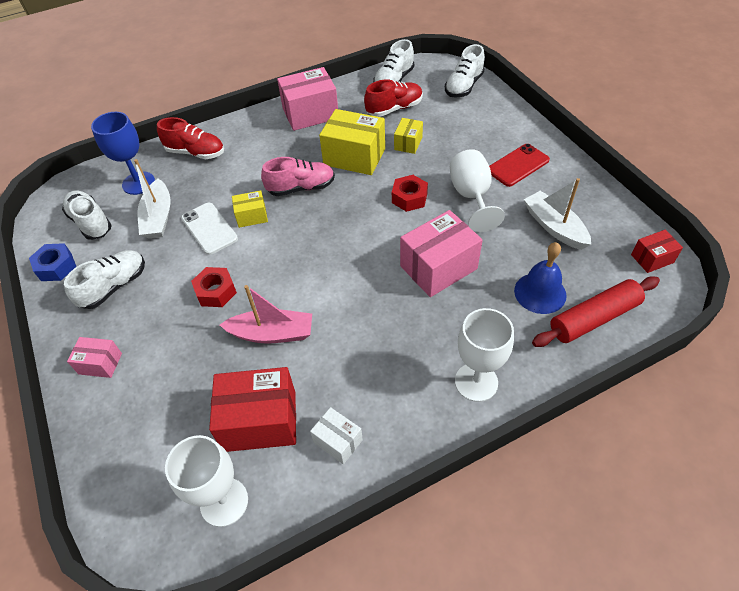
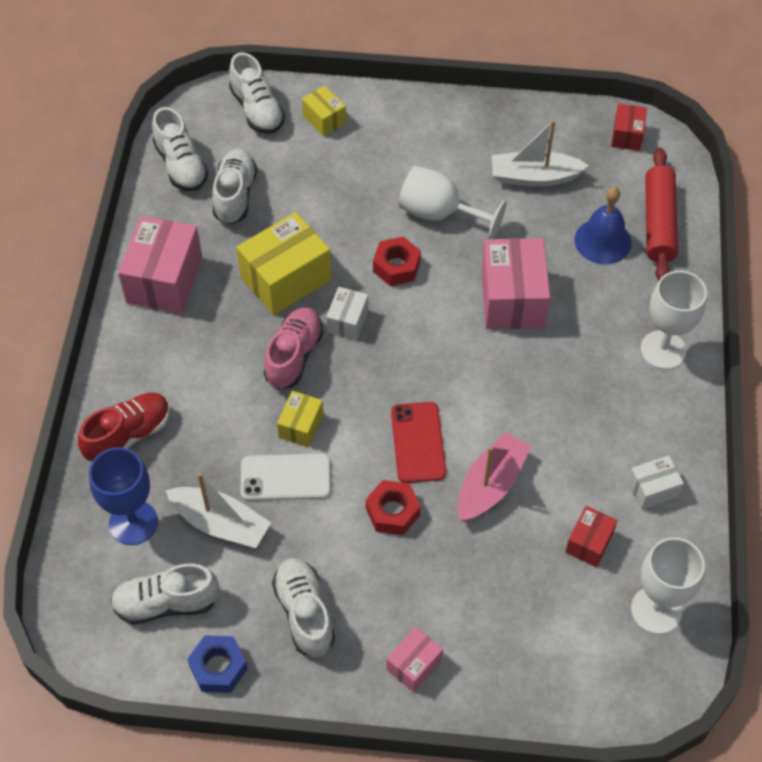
camera: 60 degrees left, 5 degrees up
red box [209,367,296,452] -> red box [565,506,618,567], size x0.53
red shoe [364,79,423,117] -> white shoe [212,149,257,225]
yellow box [394,118,423,154] -> yellow box moved to [302,86,346,136]
red phone [489,144,550,187] -> red phone moved to [391,402,446,483]
none -> white box [326,287,368,340]

